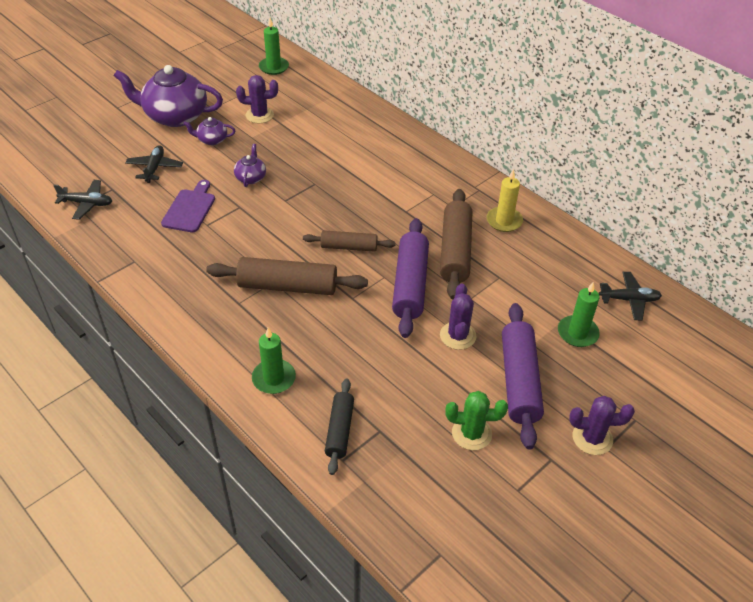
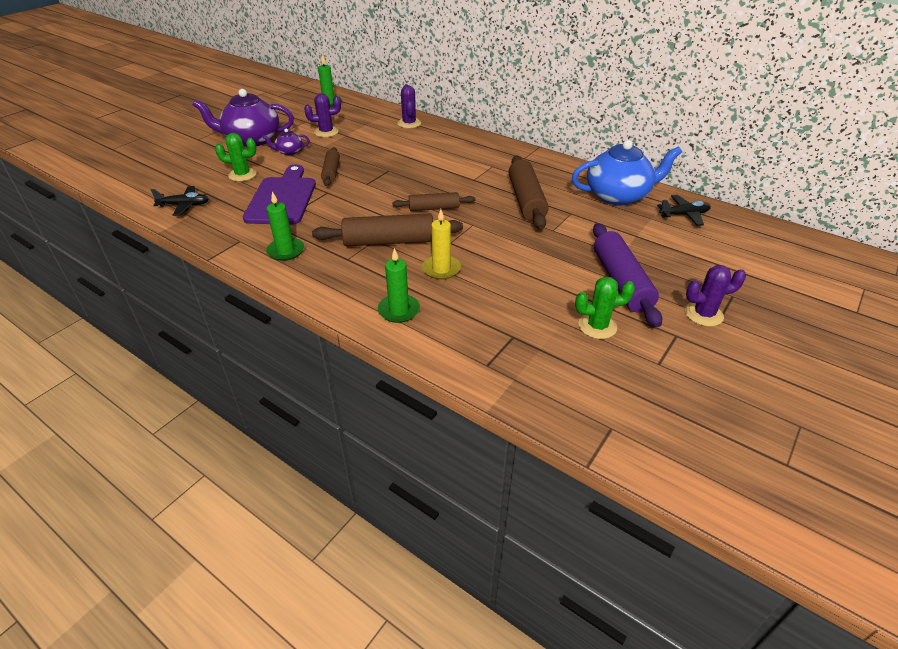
camera: 10 degrees left, 5 degrees down
black plane [125,145,183,183] -> green cactus [215,133,257,181]
purple cutting board [161,180,215,232] -> purple cutting board [243,164,316,225], size x1.61
purple teapot [234,144,266,187] -> brown rolling pin [321,147,340,186]
black rolling pin [325,379,354,475] -> none
purple rolling pin [392,218,429,338] -> none
purple cactus [440,284,476,350] -> purple cactus moved to [397,84,421,128]
yellow candle [486,169,523,232] -> yellow candle moved to [422,209,461,280]
green candle [558,282,600,347] -> green candle moved to [266,191,304,261]
none -> blue teapot [572,140,682,206]

